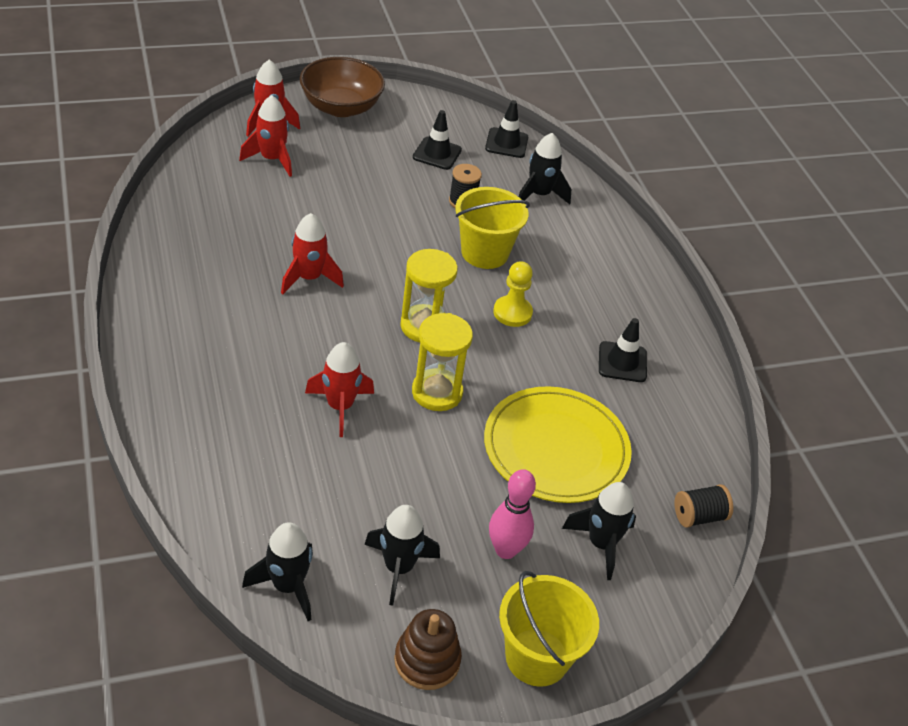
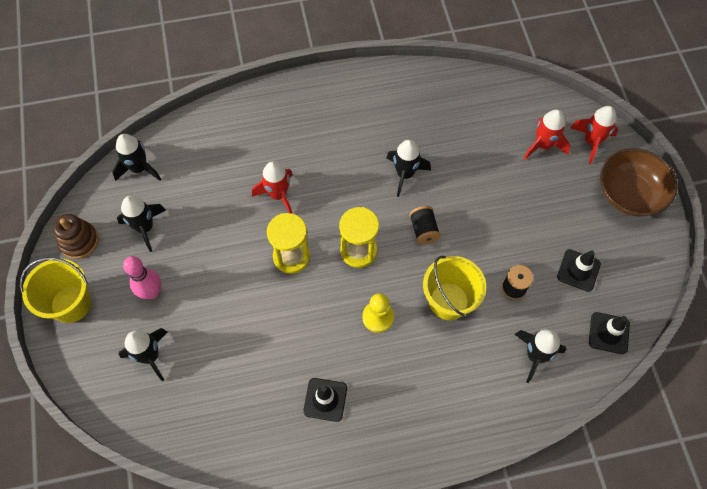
camera: 100 degrees right, 20 degrees up
red rocket [281,213,344,294] -> black rocket [387,140,431,197]
yellow plate [484,386,632,503] -> none
black spool [674,484,733,528] -> black spool moved to [409,206,441,244]

